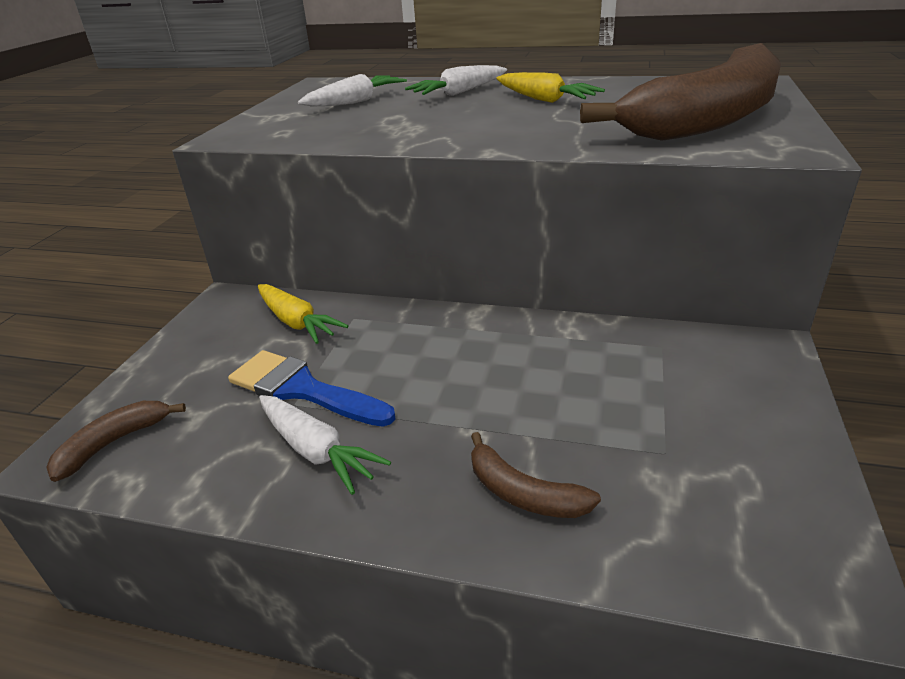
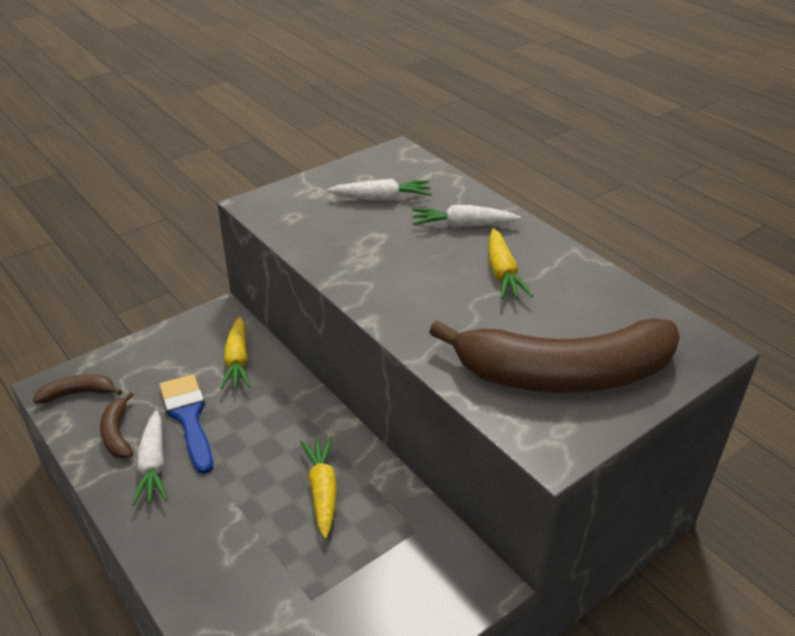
camera: 35 degrees right, 5 degrees up
brown banana [471,432,601,518] -> brown banana moved to [100,392,134,459]
none -> yellow carrot [300,437,337,539]

